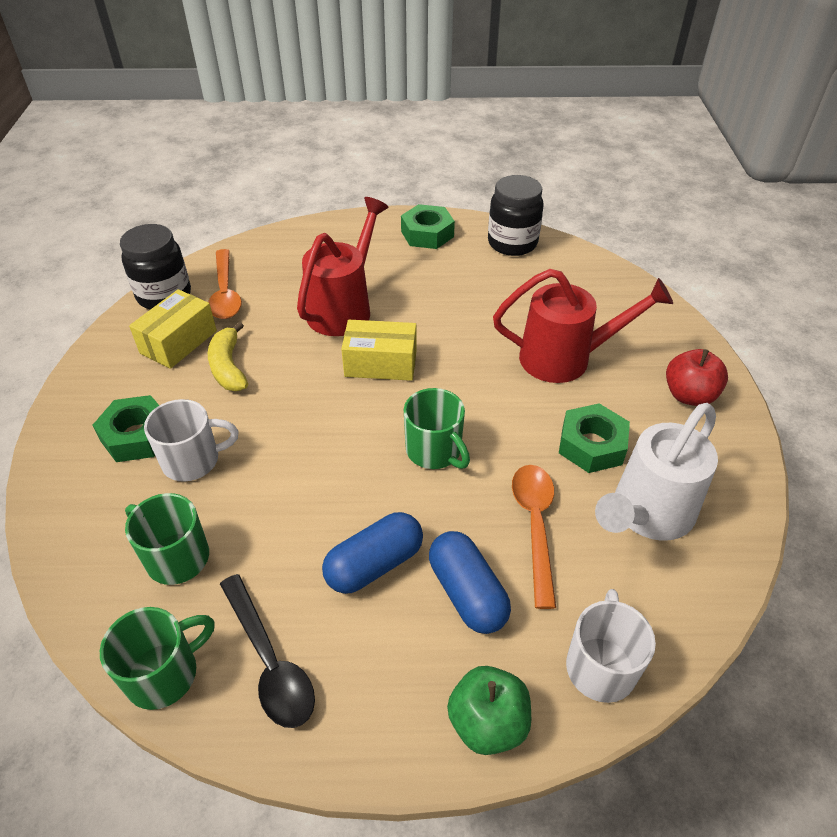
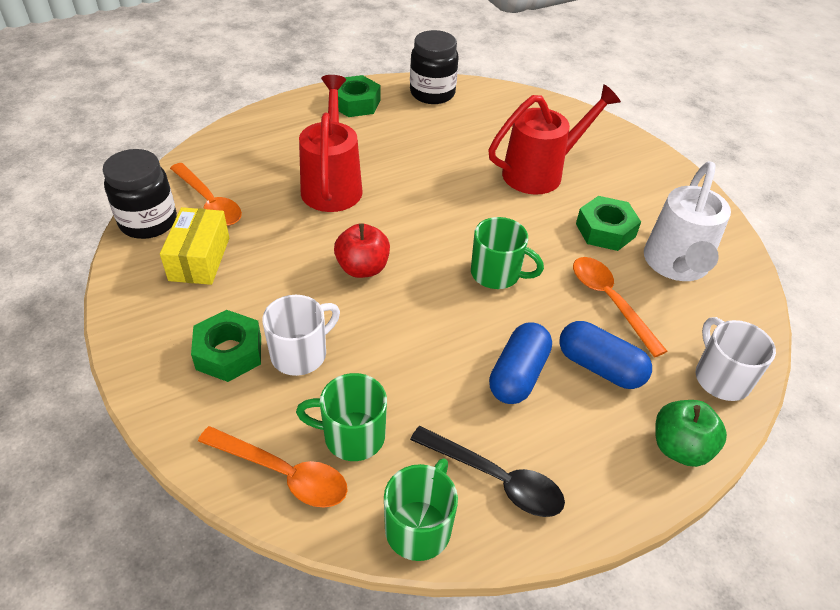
camera: 30 degrees left, 0 degrees up
yellow banana [208,322,248,391] -> none
yellow box [341,320,416,381] -> none
red apple [666,349,728,406] -> red apple moved to [334,223,390,278]
none -> orange spoon [198,426,348,508]

